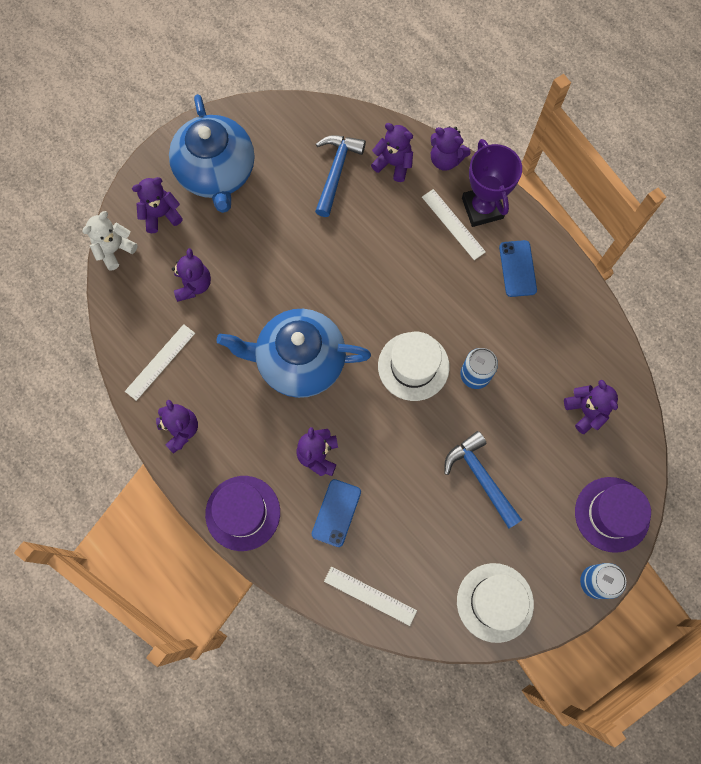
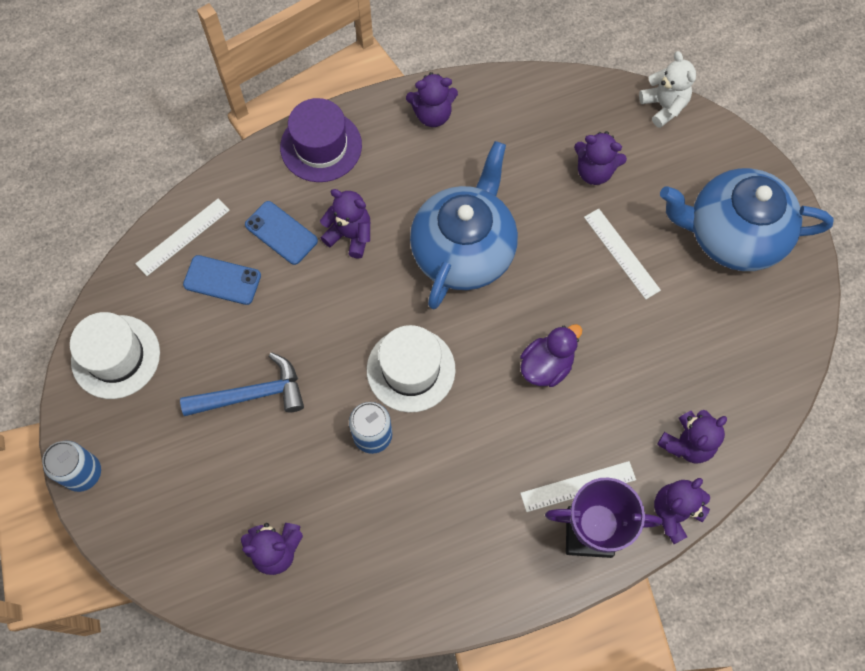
camera: 110 degrees right, 5 degrees down
white ruler [125,324,195,401] -> white ruler moved to [584,208,661,299]
purple teddy bear [132,177,183,233] -> none
blue hammer [315,135,366,217] -> none
blue phone [499,240,537,297] -> blue phone moved to [183,255,261,305]
purple hat [575,477,651,553] -> none
none -> purple duck [520,324,582,387]

